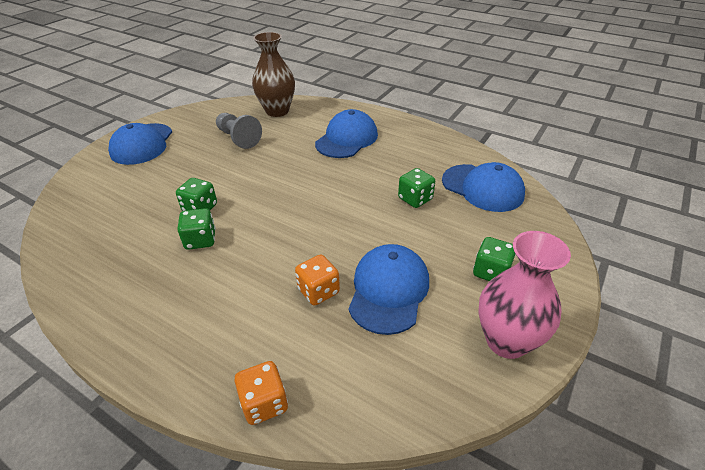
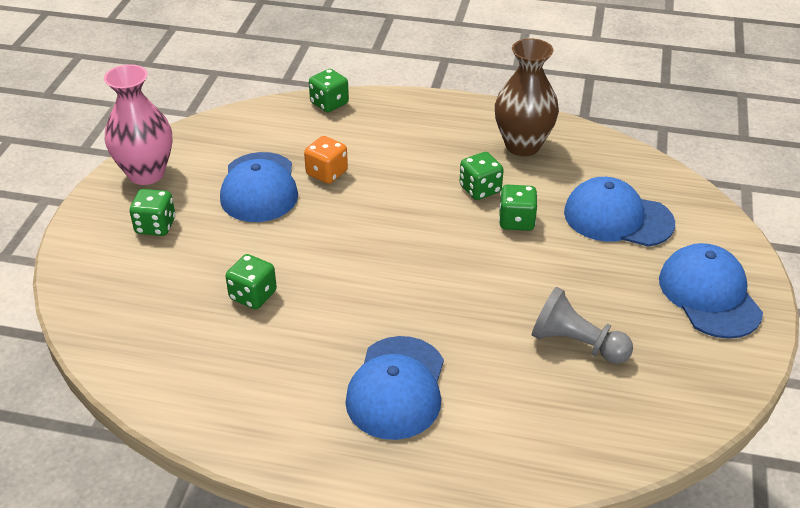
camera: 160 degrees right, 0 degrees up
orange dice [234,361,288,425] -> green dice [309,69,349,112]
brown vase [252,32,295,117] -> brown vase moved to [495,38,559,156]
blue cap [442,162,525,212] -> blue cap moved to [564,177,675,247]

